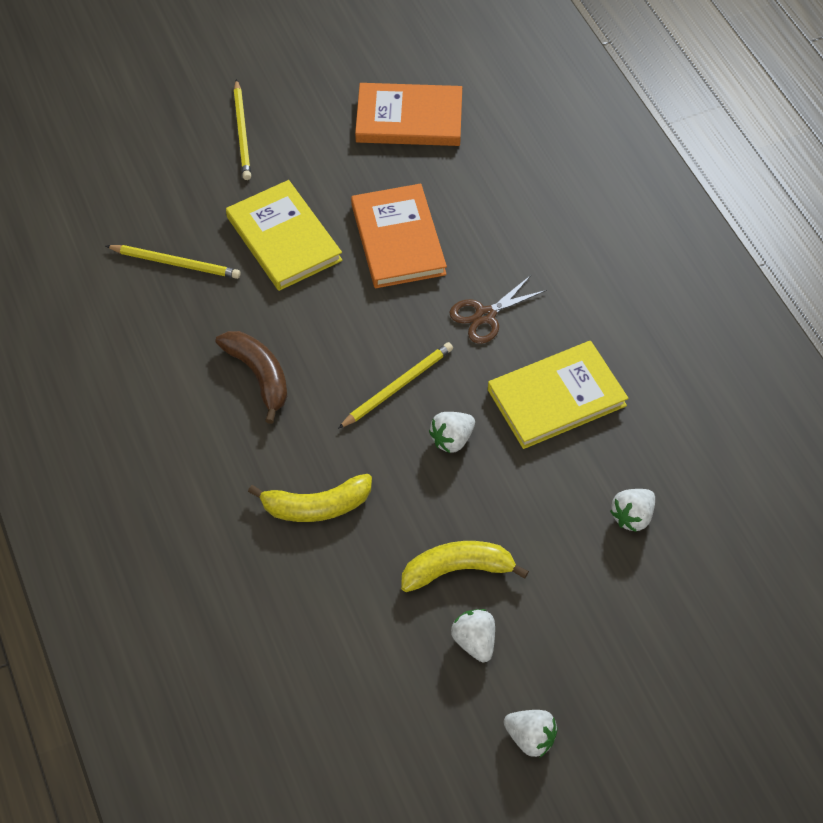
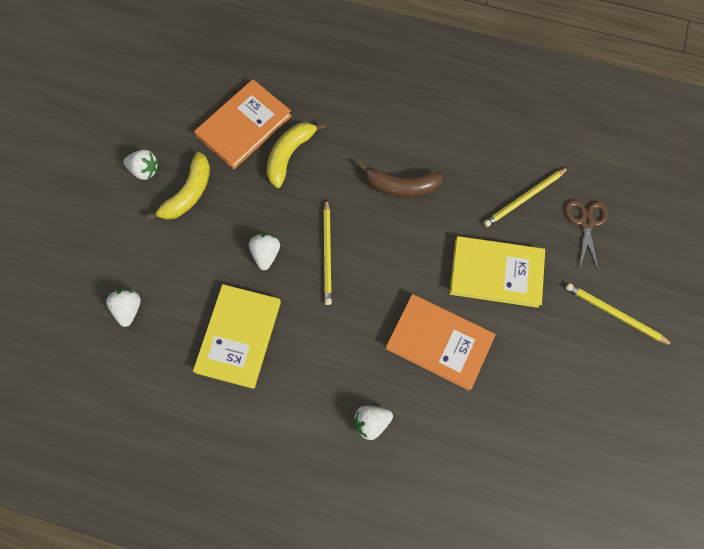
camera: 130 degrees right, 15 degrees up
orange book [355,83,462,146] -> orange book moved to [194,79,292,169]
brown scissors [449,274,547,344] -> brown scissors moved to [565,200,608,272]
white strawberry [504,710,558,757] -> white strawberry moved to [354,406,393,440]

